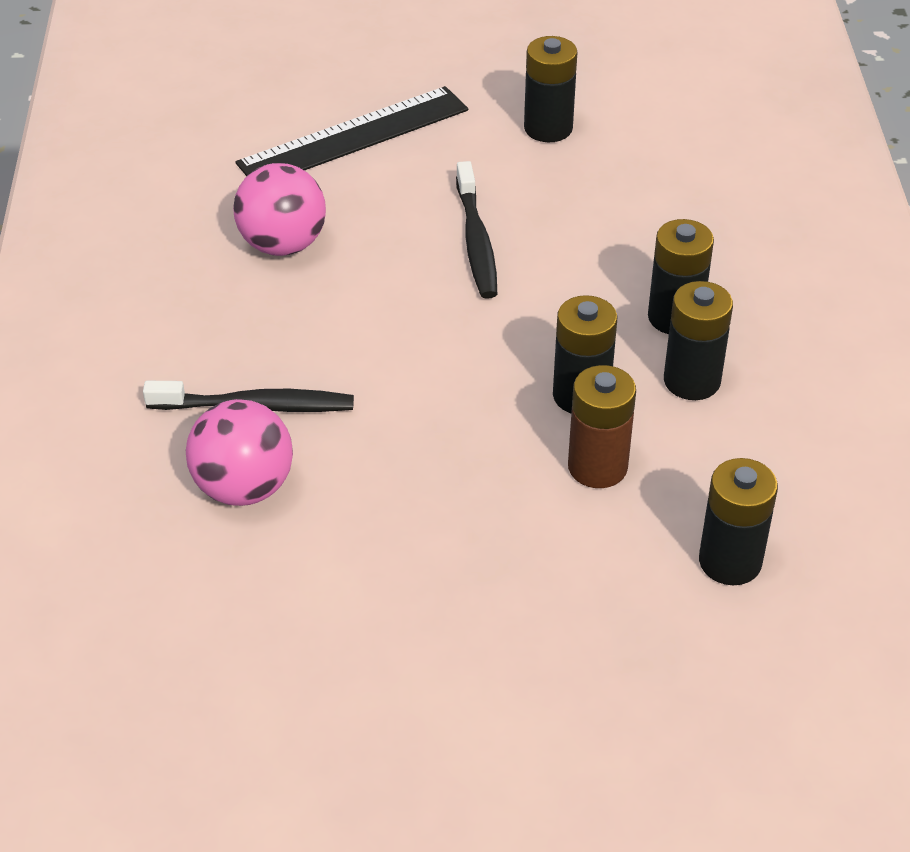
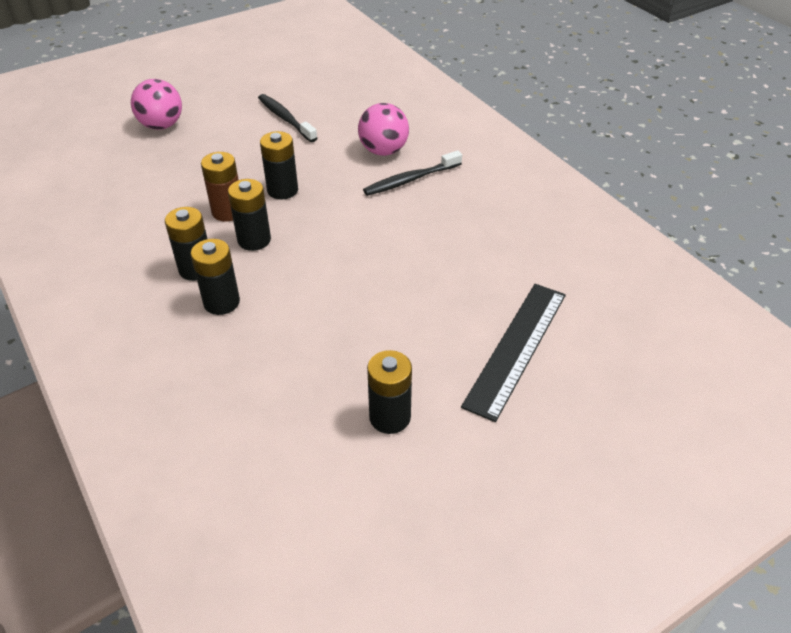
camera: 150 degrees right, 0 degrees up
pink ball [233,163,326,256] -> pink ball moved to [131,79,182,130]
black toothbrush [456,161,497,299] -> black toothbrush moved to [258,94,317,142]
black battery [699,458,778,585] -> black battery moved to [260,131,298,200]

